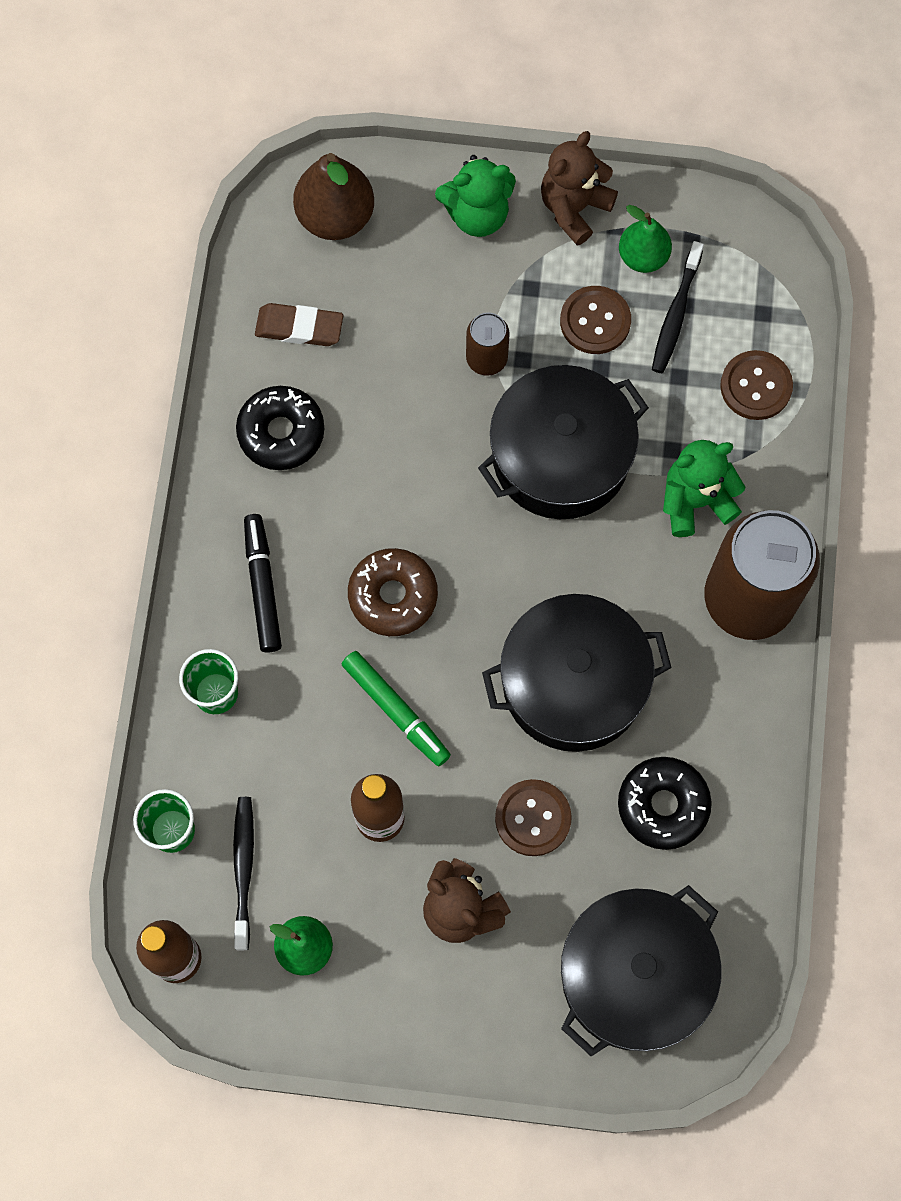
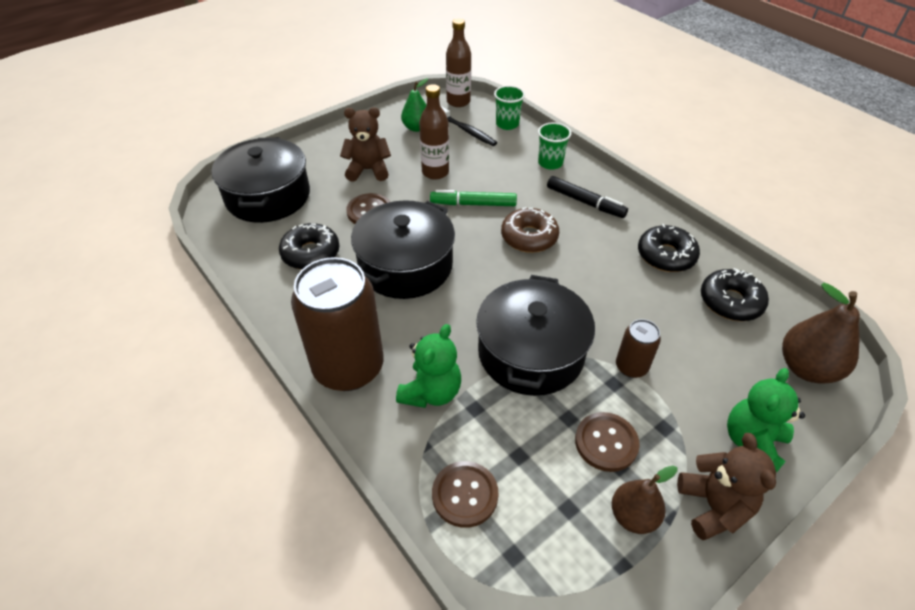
camera: 135 degrees right, 25 degrees down
brown eraser [255,303,343,346] -> black donut [701,268,769,321]
green pear [619,205,672,273] -> brown pear [612,466,677,534]
black toothbrush [652,241,704,373] -> none

